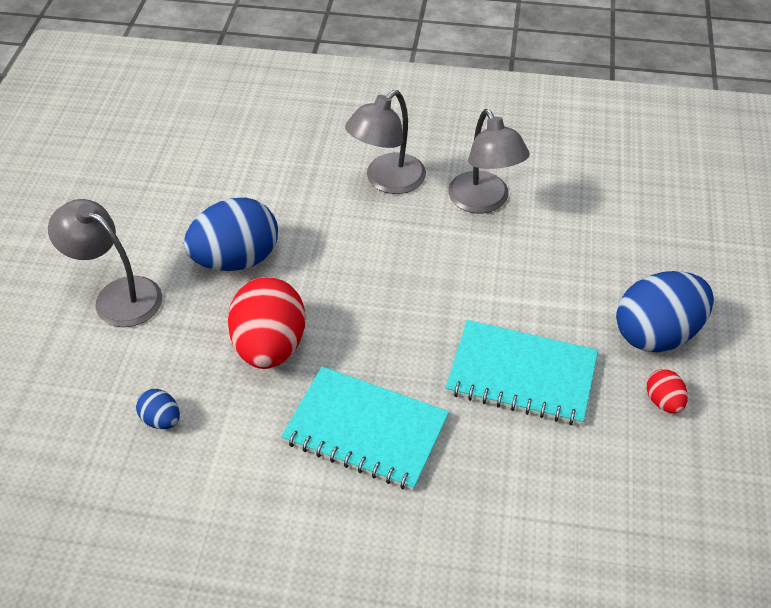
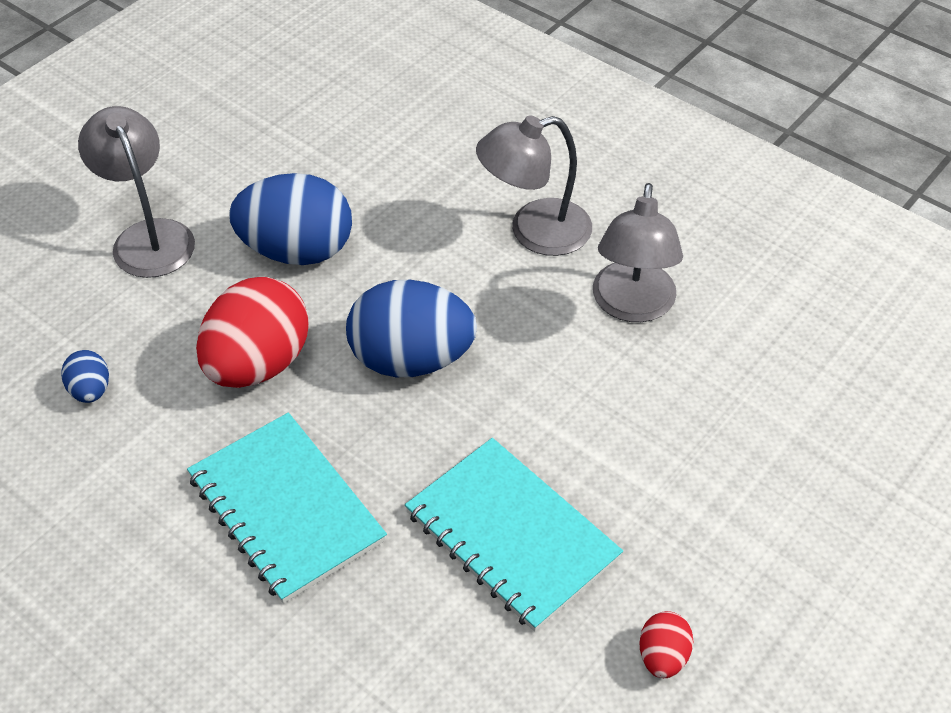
camera: 30 degrees right, 0 degrees up
blue egg [616,271,714,352] -> blue egg moved to [346,280,477,377]

